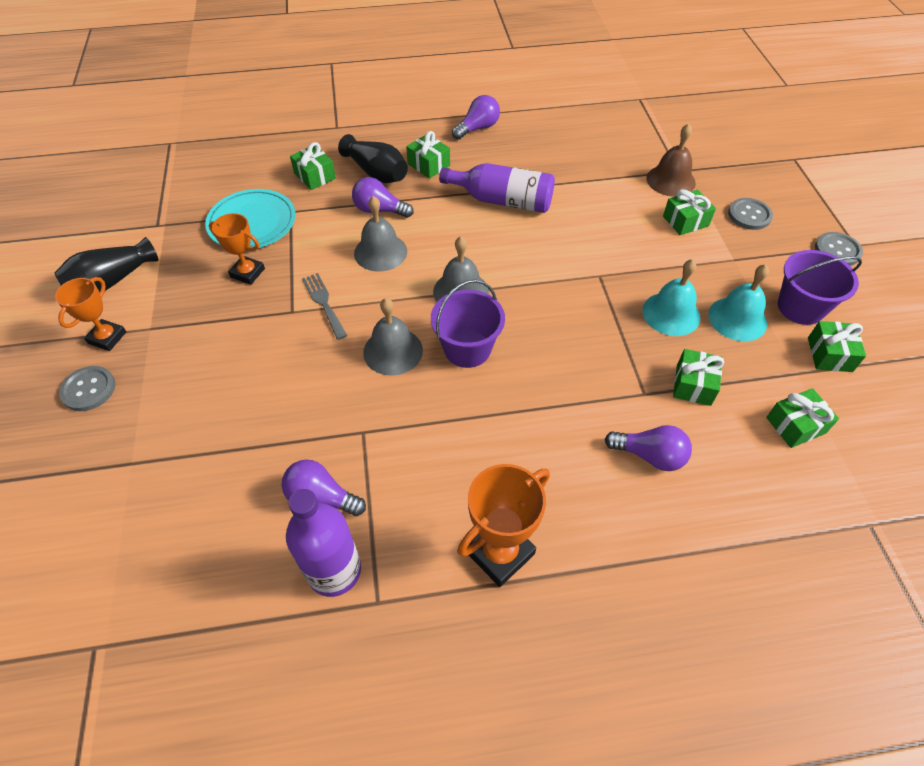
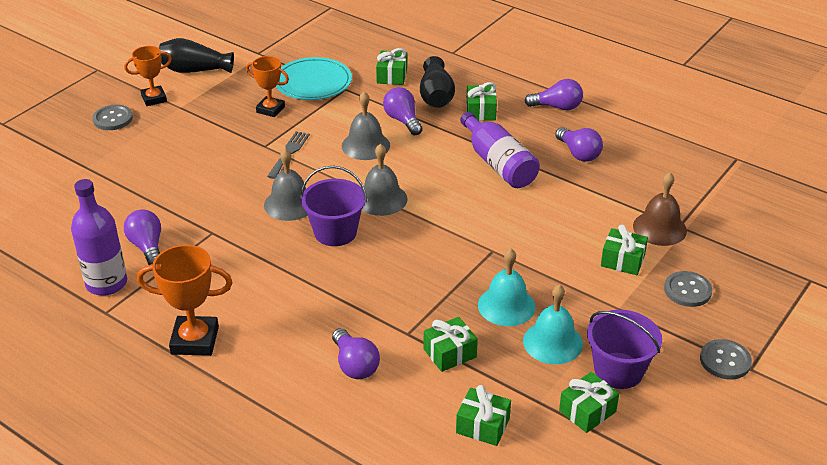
camera: 45 degrees right, 15 degrees down
orange trophy [209,213,265,285] -> orange trophy turned 45 degrees counterclockwise [246,56,289,117]
none -> purple light bulb [555,127,603,162]

